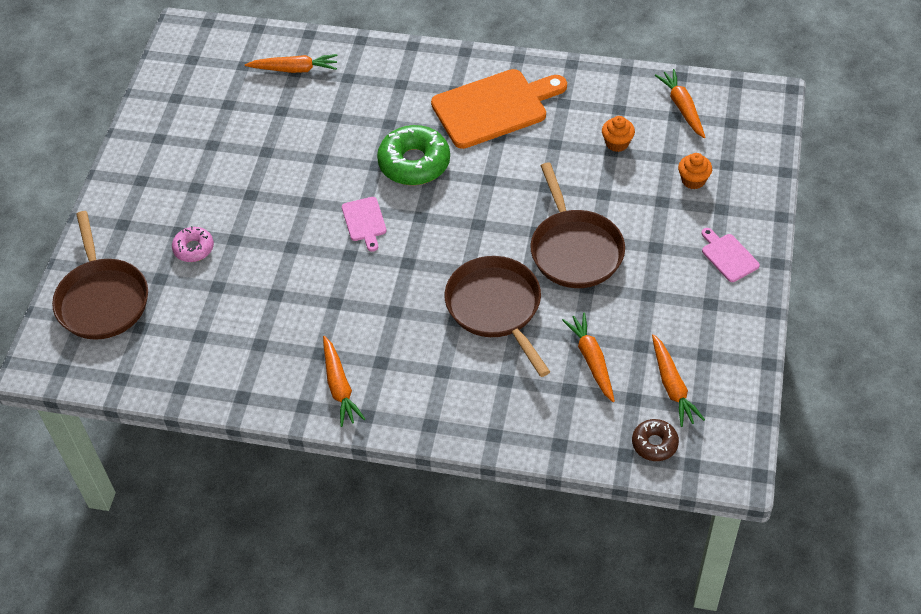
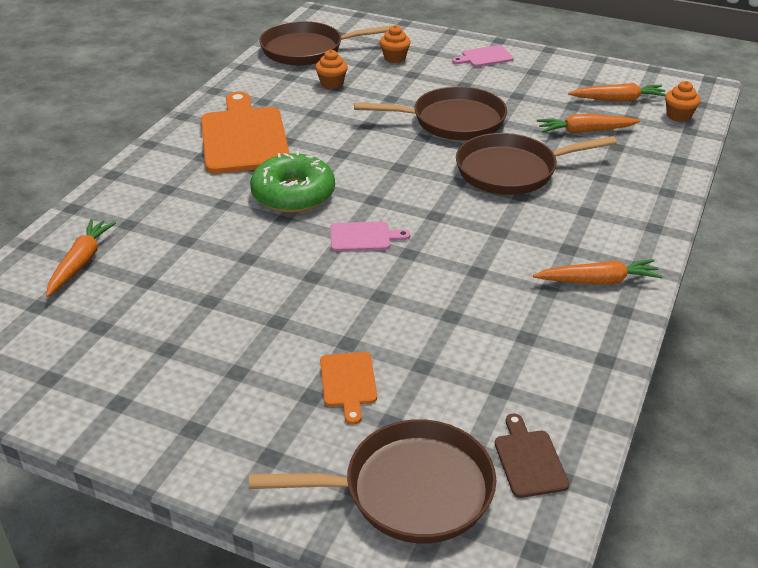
camera: 80 degrees left, 15 degrees down
pink donut [172,226,214,262] -> orange cutting board [320,352,377,425]
brown donut [632,419,679,461] -> orange cupcake [665,81,700,122]
orange carrot [655,69,705,138] -> brown pan [259,21,393,66]
none -> brown cutting board [495,414,569,498]

